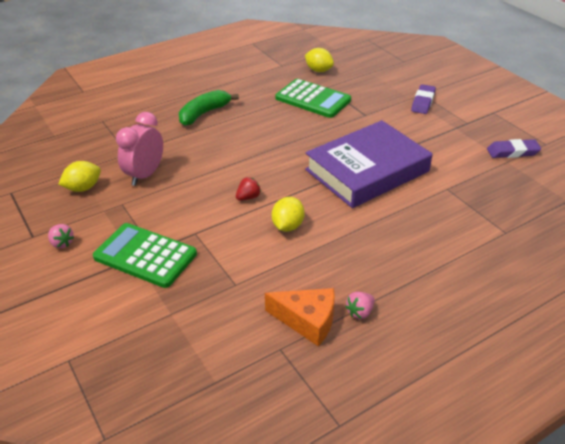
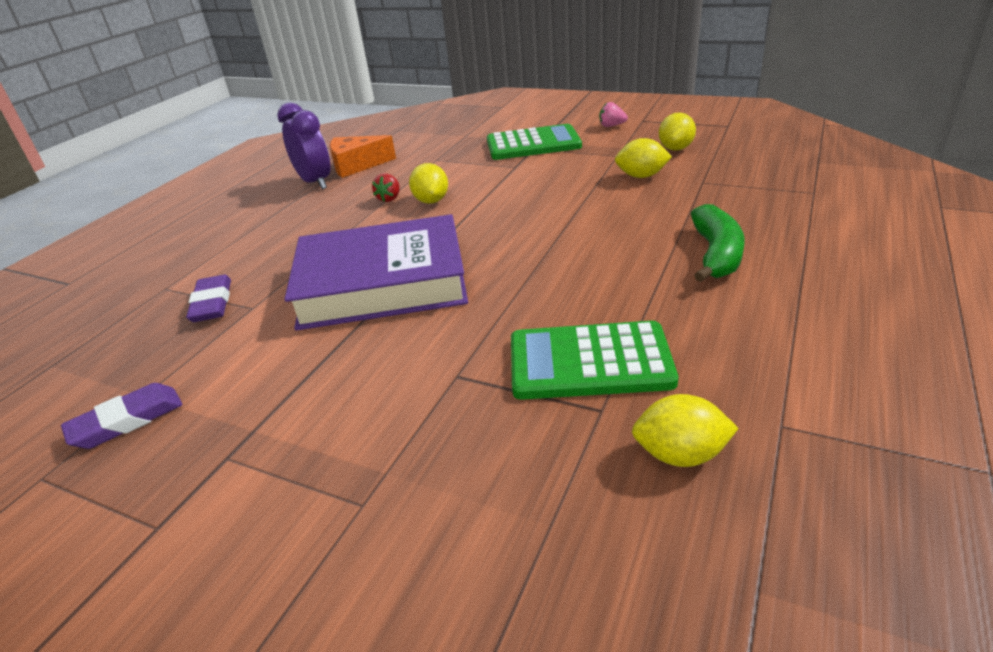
camera: 150 degrees right, 5 degrees down
pink clock [116,112,163,186] -> yellow lemon [615,138,672,178]
red strawberry [236,177,261,201] -> red strawberry moved to [372,173,400,202]
purple book [305,120,432,208] -> purple book turned 60 degrees clockwise [285,214,468,330]
pink strawberry [345,292,374,319] -> purple clock [277,102,331,189]
purple eraser [411,84,436,114] -> purple eraser moved to [186,275,231,322]

